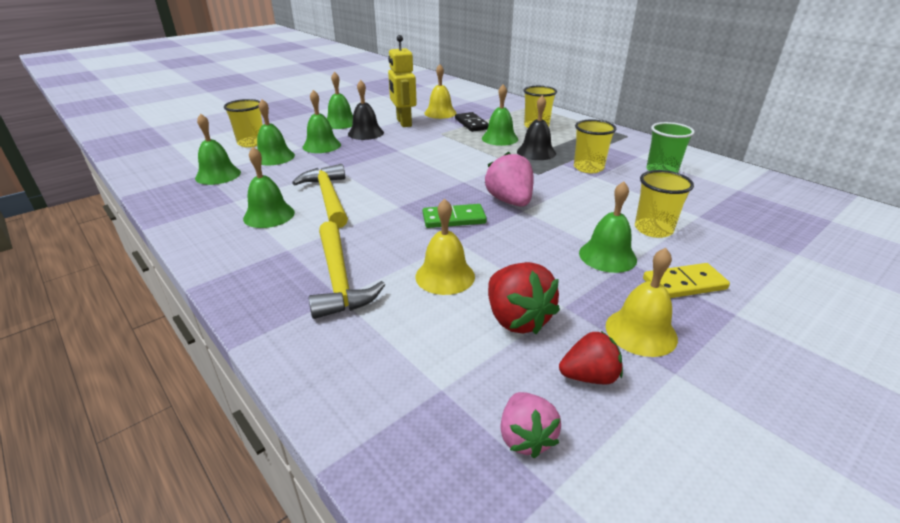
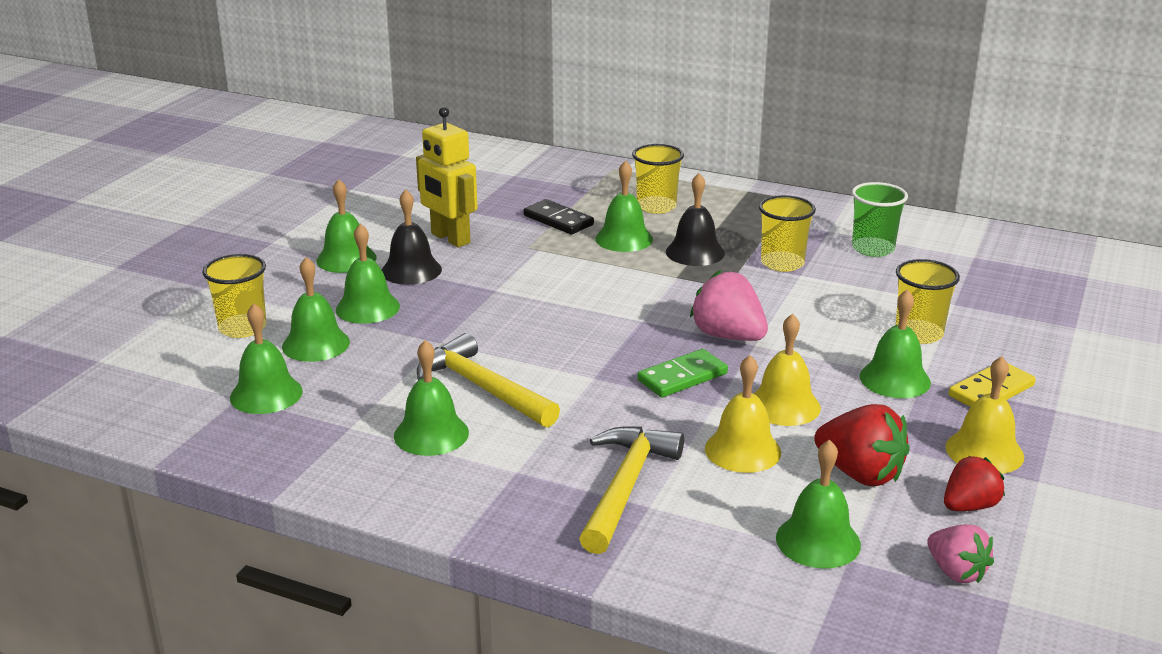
camera: 25 degrees left, 5 degrees down
yellow hammer [309,221,385,319] -> yellow hammer turned 120 degrees counterclockwise [579,426,684,554]
yellow bell [424,64,457,119] -> yellow bell moved to [754,313,821,426]
none -> green bell [776,439,861,569]

